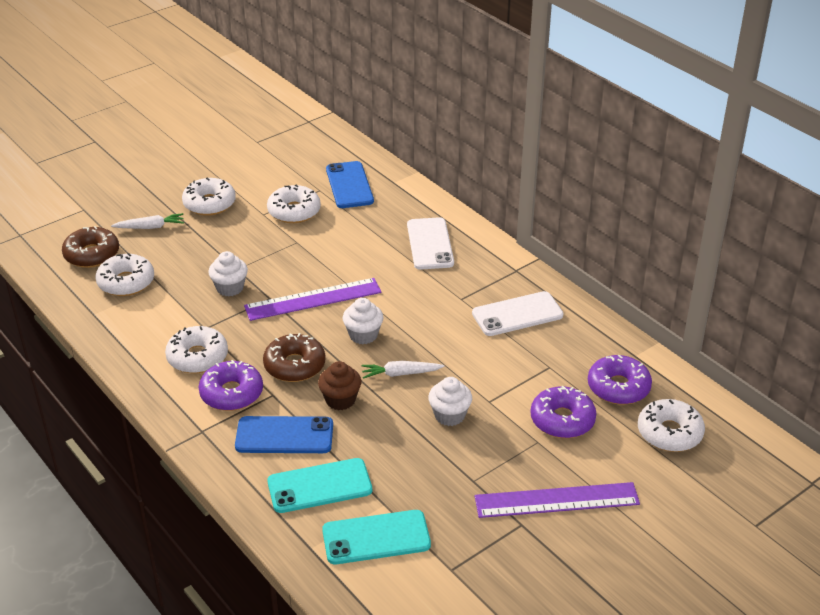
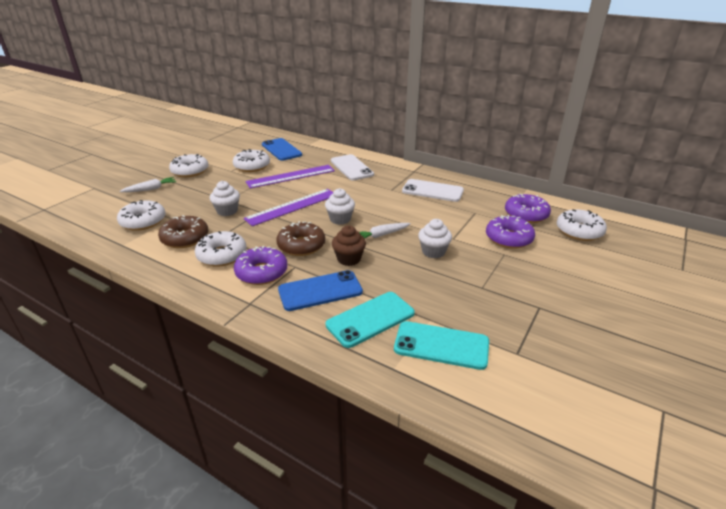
camera: 20 degrees left, 5 degrees down
brown donut [62,226,119,268] -> brown donut moved to [158,215,208,248]
turquoise phone [322,510,431,564] -> turquoise phone turned 45 degrees clockwise [394,321,489,370]
white phone [472,291,563,336] -> white phone turned 60 degrees clockwise [402,179,464,202]
purple ruler [475,482,640,518] -> purple ruler moved to [246,165,335,188]

